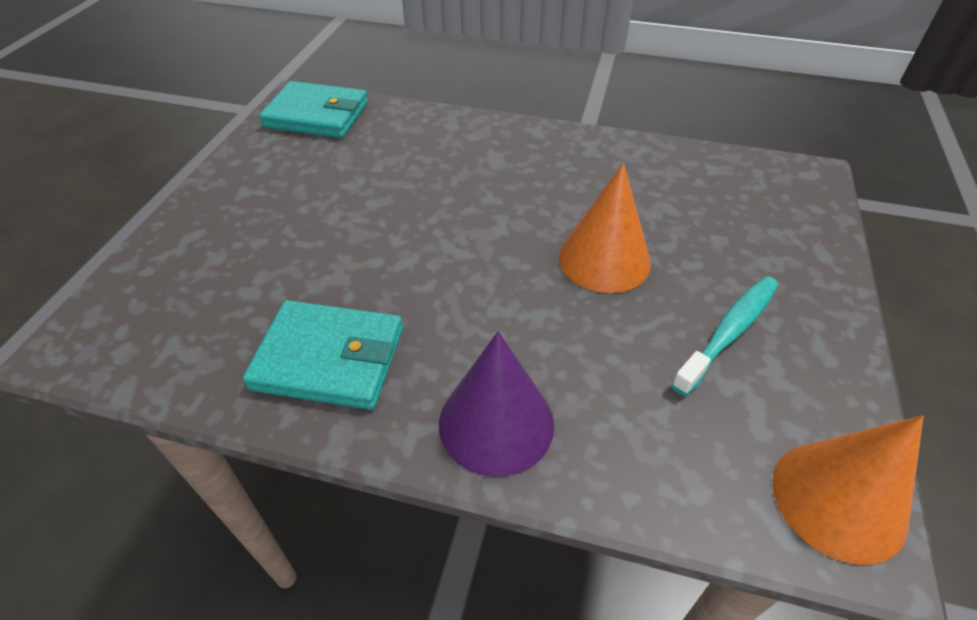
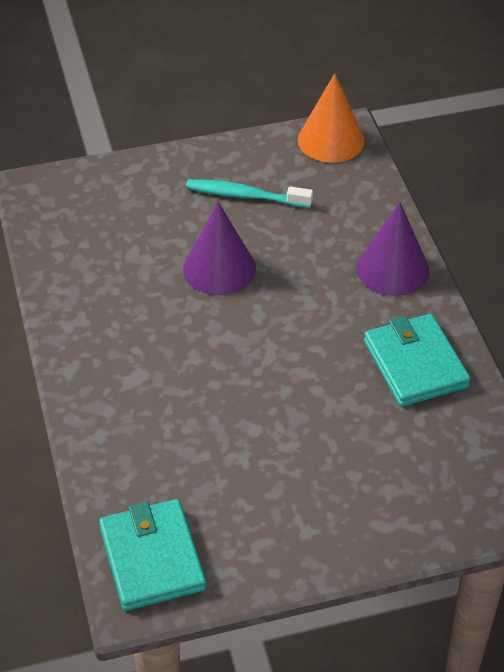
camera: 120 degrees left, 0 degrees up
orange cone [559,163,651,293] -> purple cone [183,202,256,295]

